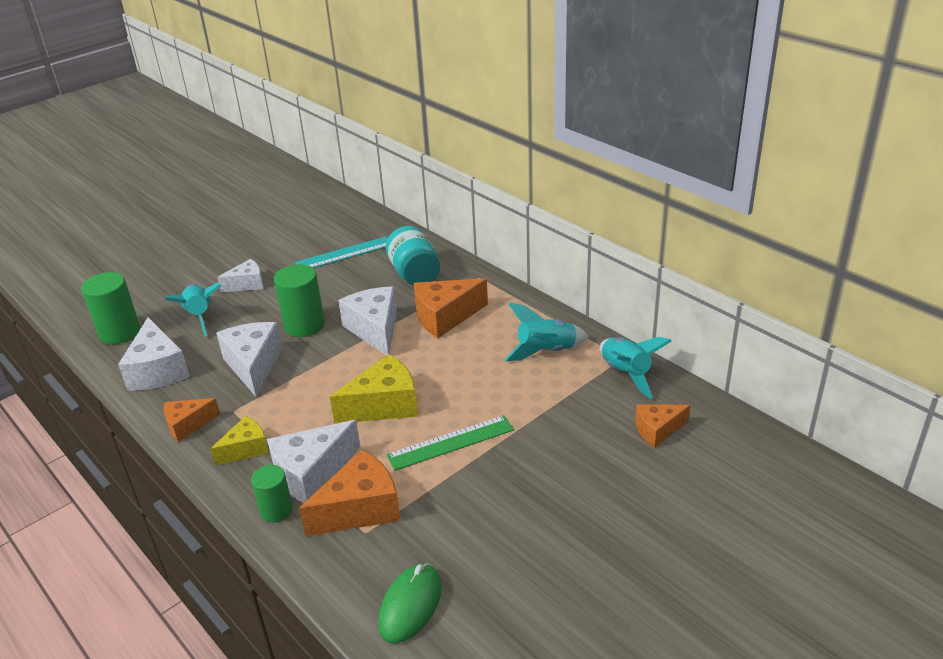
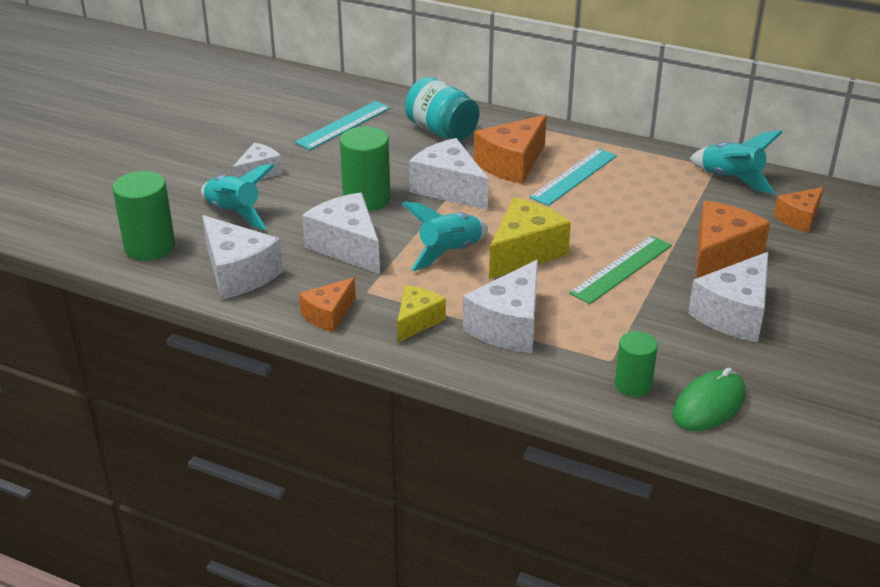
camera: 25 degrees left, 0 degrees up
green cylinder [251,465,293,523] -> green cylinder moved to [615,331,658,397]
orange cheese [299,449,401,536] -> orange cheese moved to [696,201,770,279]
green mouse [378,563,442,644] -> green mouse turned 45 degrees clockwise [673,368,745,431]
turquoise rocket [504,302,588,361] -> turquoise rocket moved to [402,202,488,271]
none -> turquoise ruler [529,148,617,206]
none -> white cheese [688,252,769,342]

